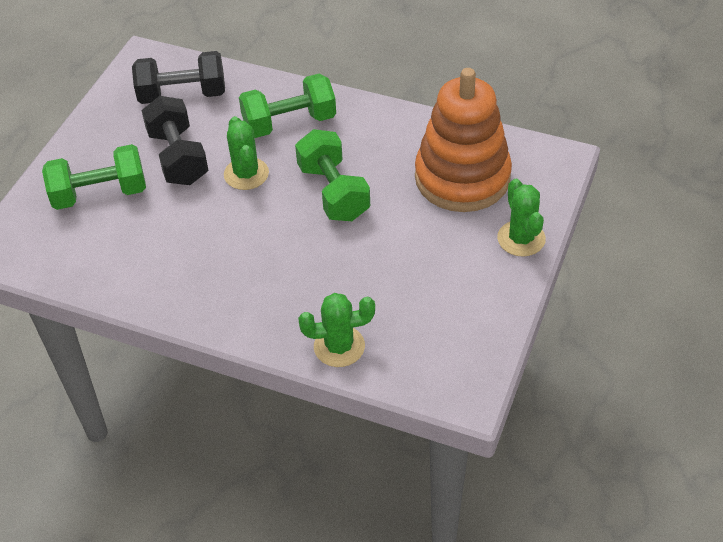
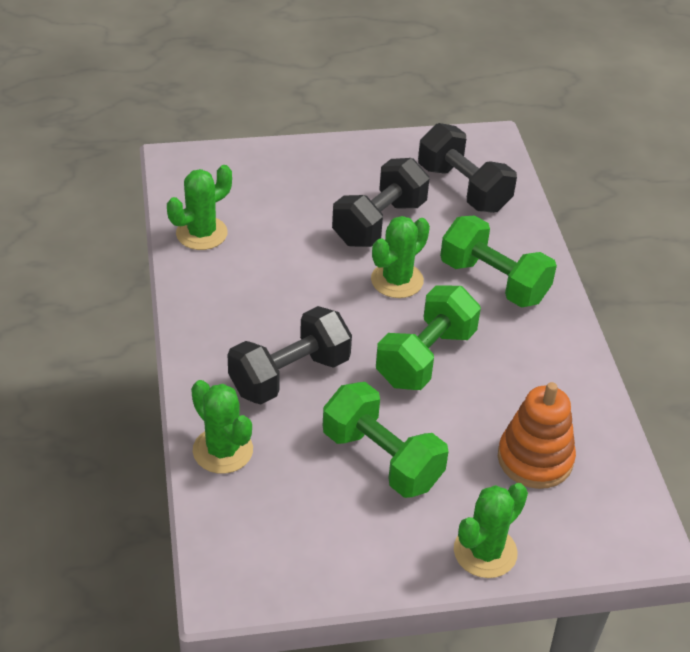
camera: 55 degrees right, 5 degrees down
green dumbbell [42,144,146,210] -> green dumbbell moved to [323,382,449,498]
orange stacking toy [415,68,512,212] -> orange stacking toy [498,382,576,489], size x0.61
none -> green cactus [167,165,232,250]
none -> black dumbbell [228,306,352,404]

